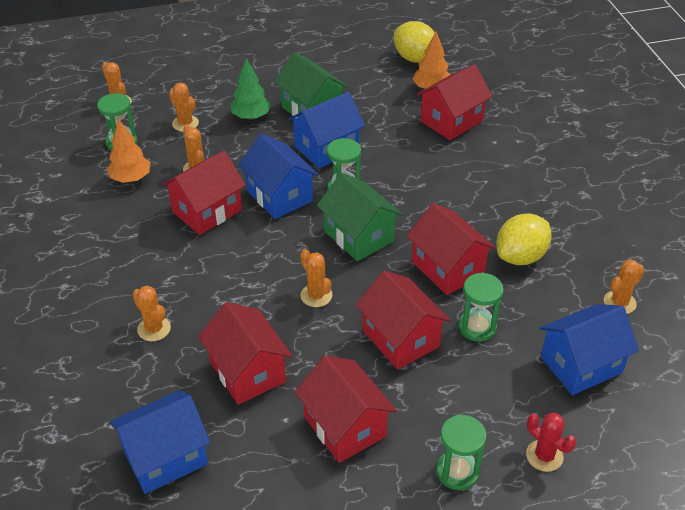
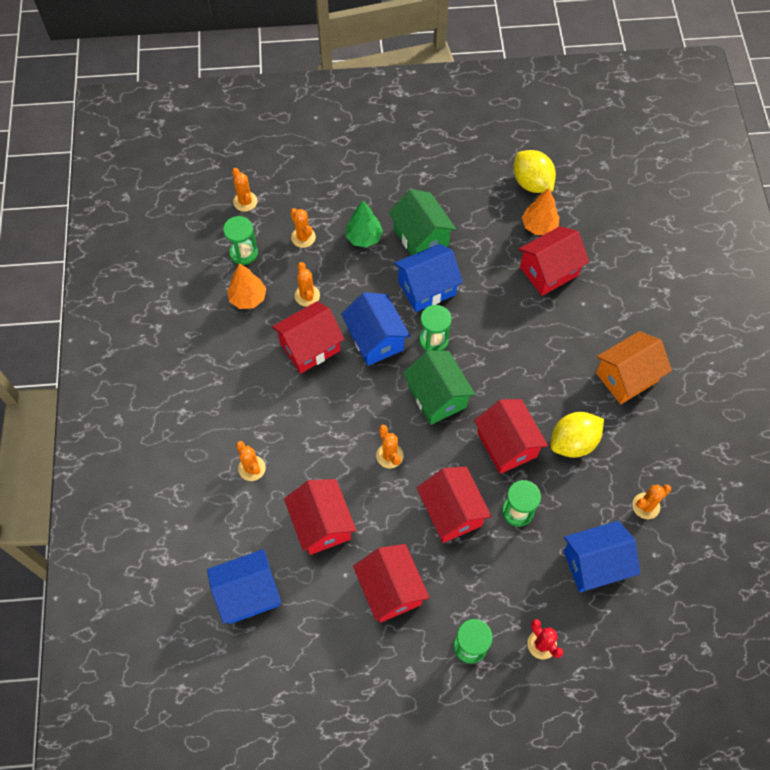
camera: 10 degrees right, 20 degrees up
none -> orange house [596,331,672,404]

